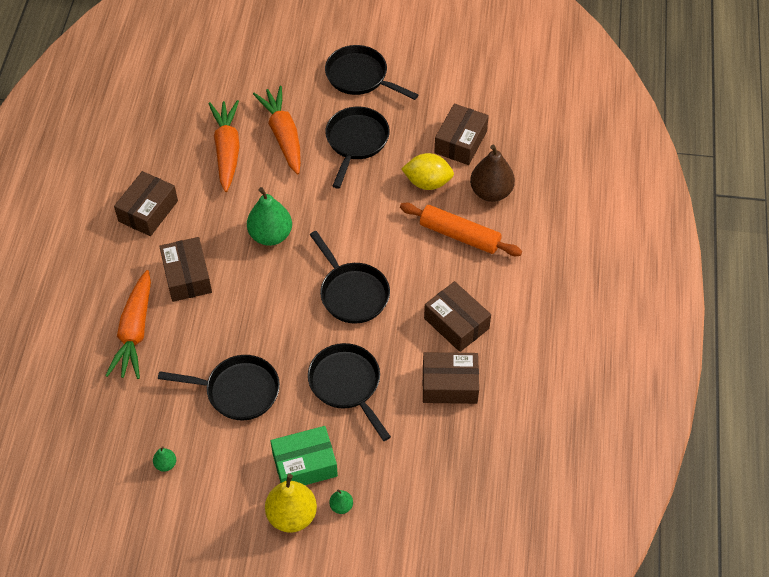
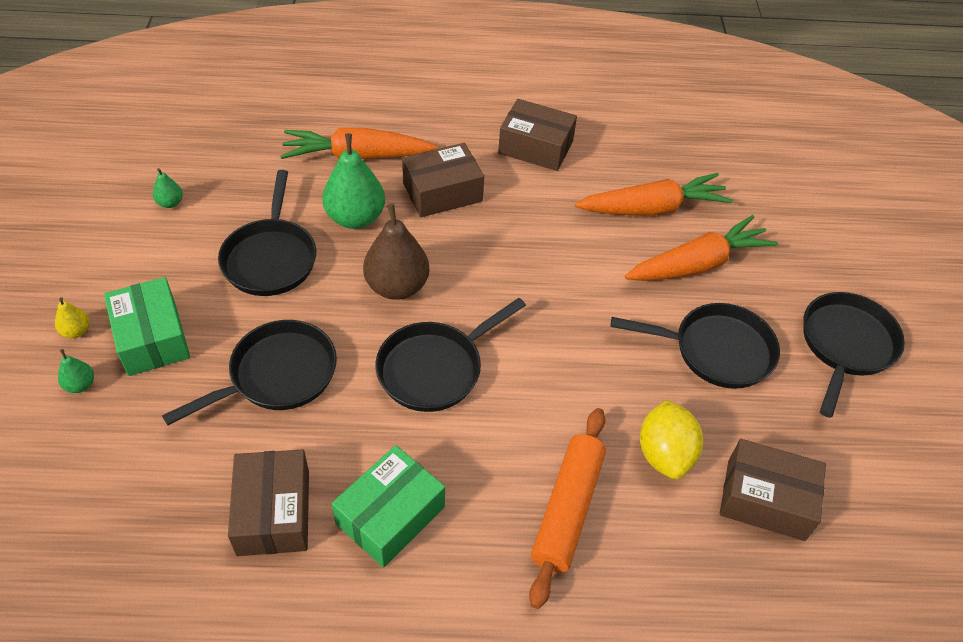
camera: 80 degrees right, 5 degrees down
green pear [247,187,292,246] -> green pear moved to [322,133,385,229]
yellow pear [265,474,317,533] -> yellow pear [55,297,90,338], size x0.46
brown box [424,281,491,352] -> green box [332,445,445,567]
brown pear [470,145,515,202] -> brown pear moved to [363,203,430,300]

